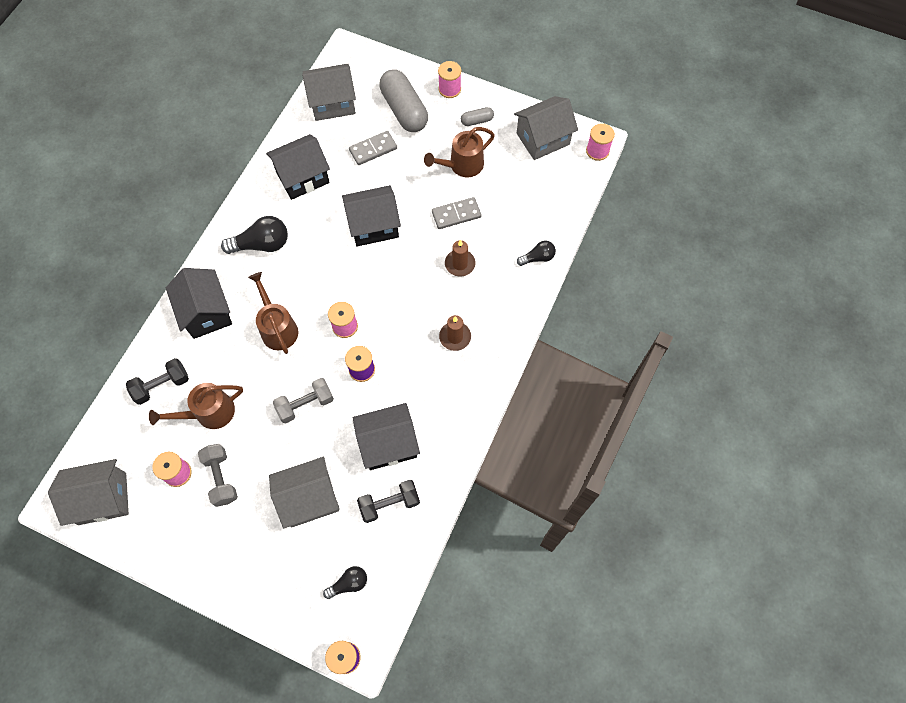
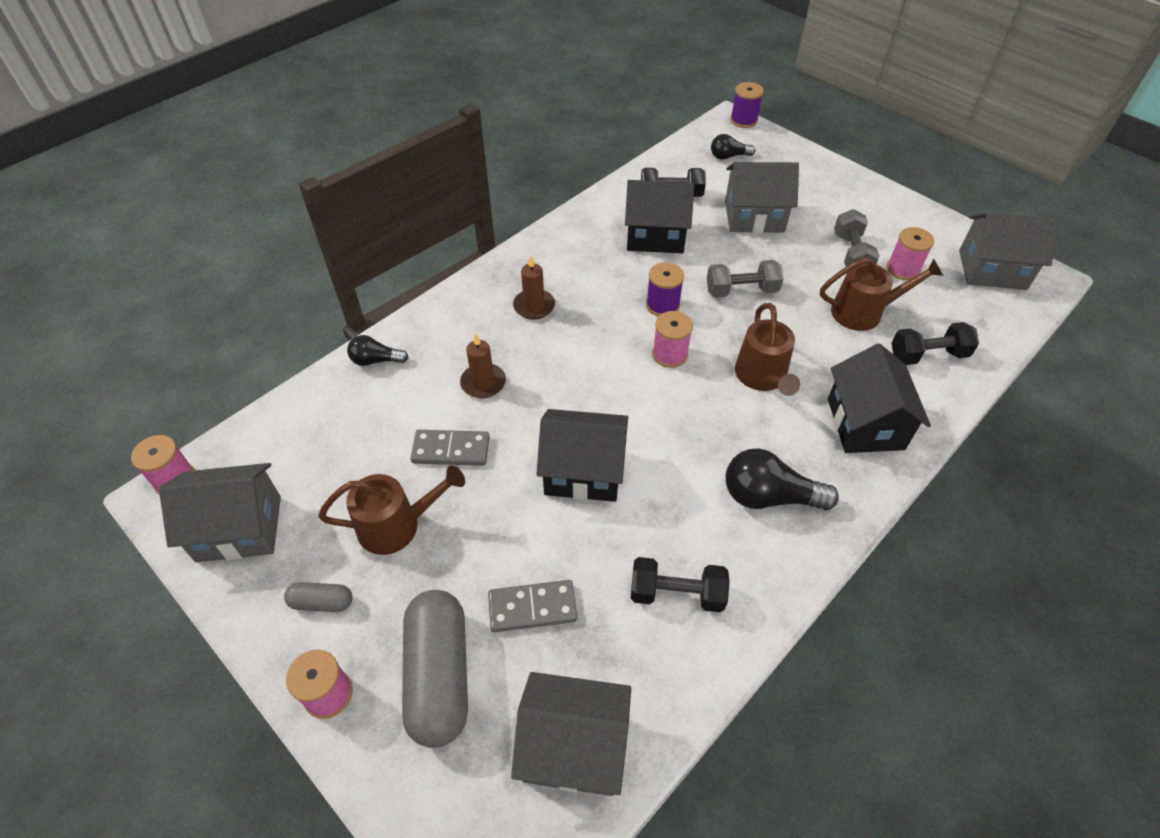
camera: 160 degrees left, 15 degrees down
black house [266,134,330,200] -> black dumbbell [631,557,730,612]

